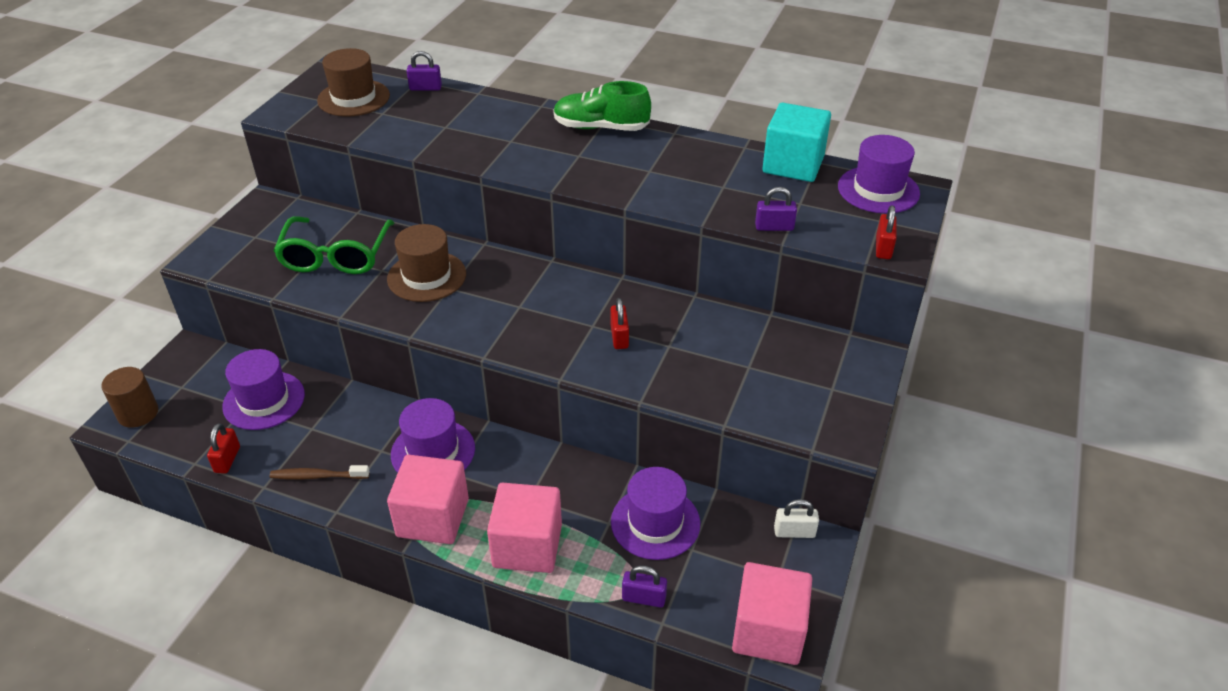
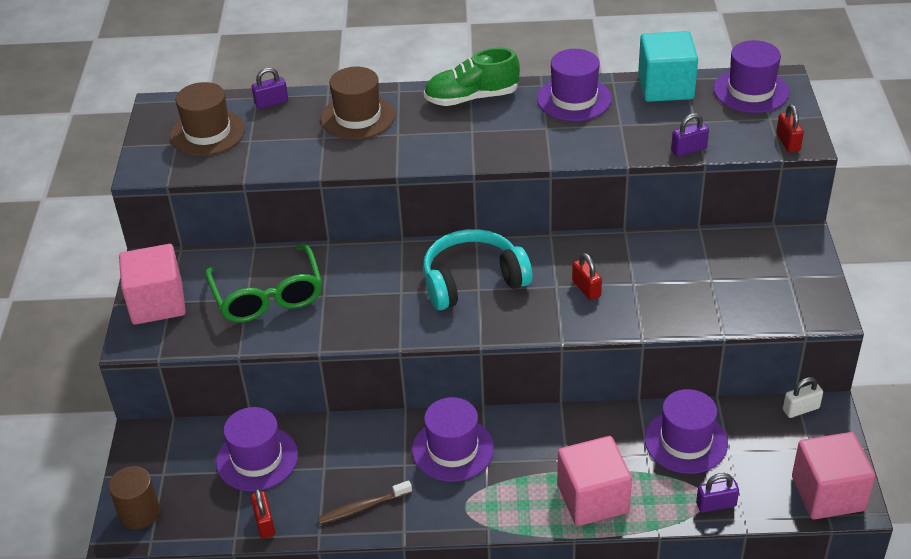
camera: 20 degrees left, 0 degrees up
brown hat [387,224,466,302] -> brown hat moved to [321,67,395,140]
pink cube [387,455,469,544] -> pink cube moved to [119,244,186,325]
none -> turquoise headphones [423,229,532,310]
none -> purple hat [537,49,612,121]

